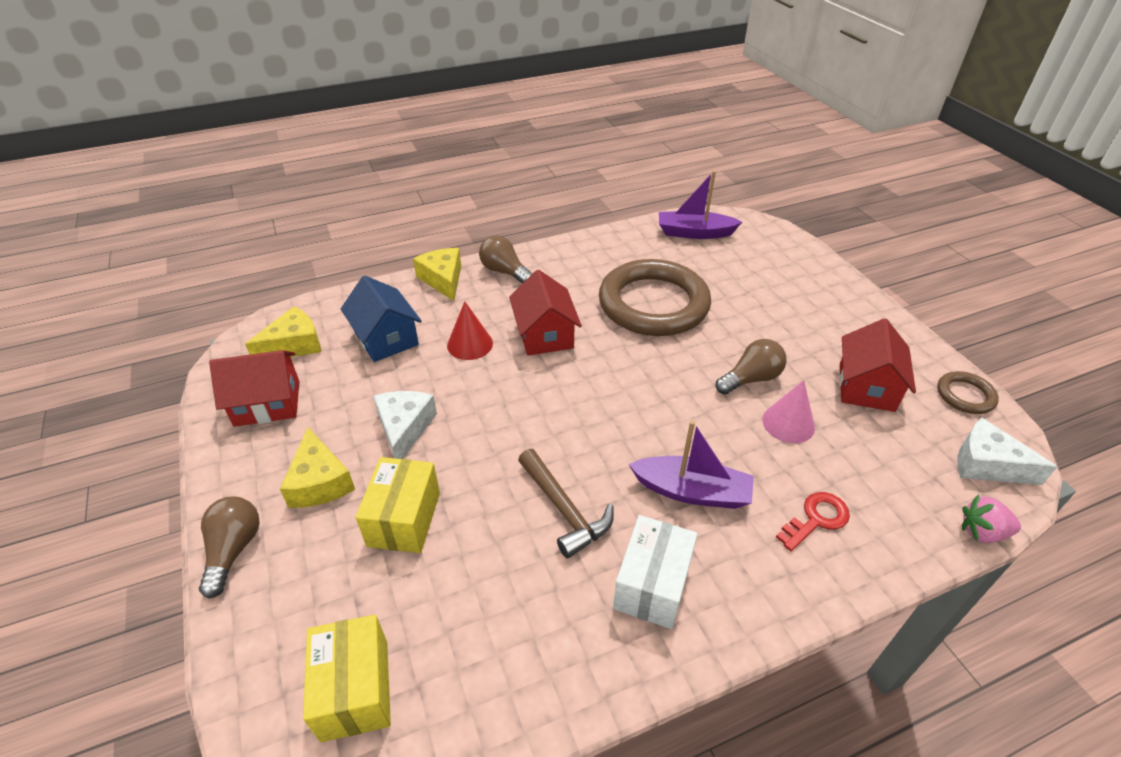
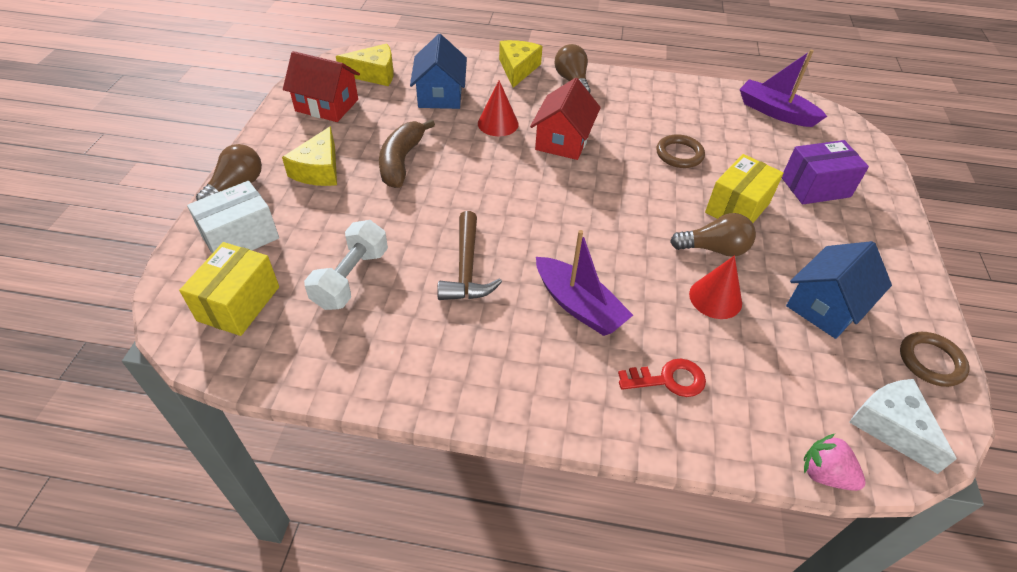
camera: 30 degrees right, 5 degrees up
yellow box [356,457,440,553] -> yellow box moved to [705,154,784,223]
white cheese [374,391,437,459] -> brown banana [379,119,435,188]
brown ring [599,259,711,336] -> brown ring [656,134,705,168], size x0.44
white box [613,515,697,629] -> white box moved to [187,181,279,253]
pink cone [762,380,815,443] -> red cone [689,256,742,319]
red house [839,318,916,412] -> blue house [786,241,892,339]
none -> white dumbbell [304,220,388,310]
none -> purple box [782,140,869,204]

